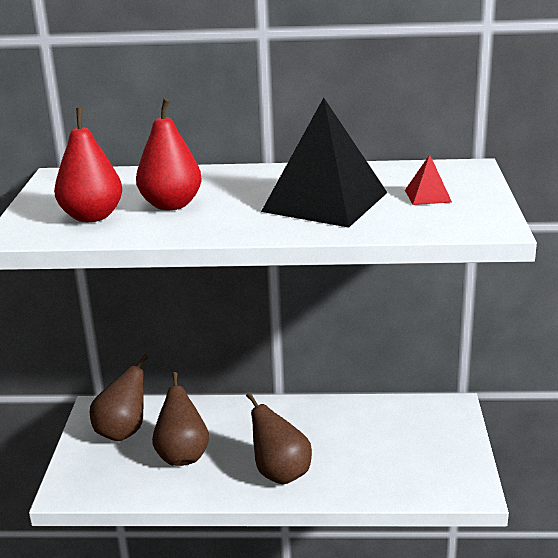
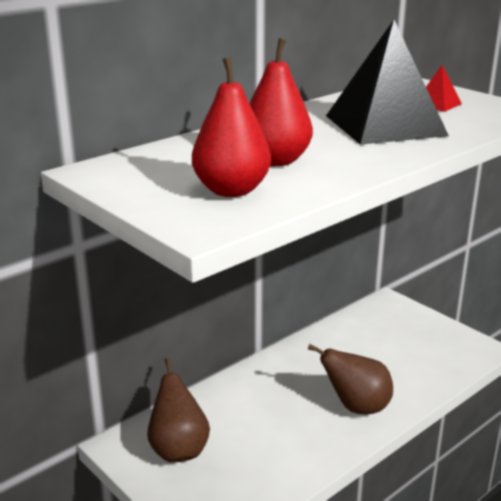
camera: 45 degrees left, 0 degrees up
brown pear [152,372,209,466] -> none

